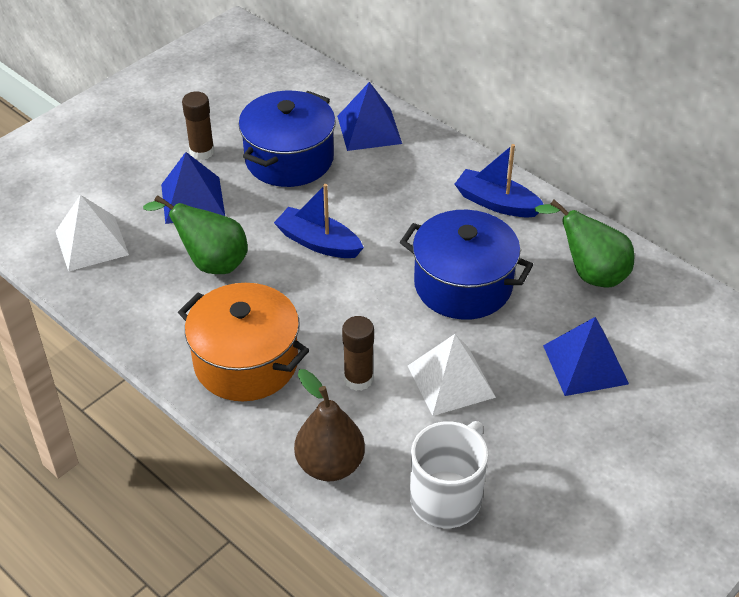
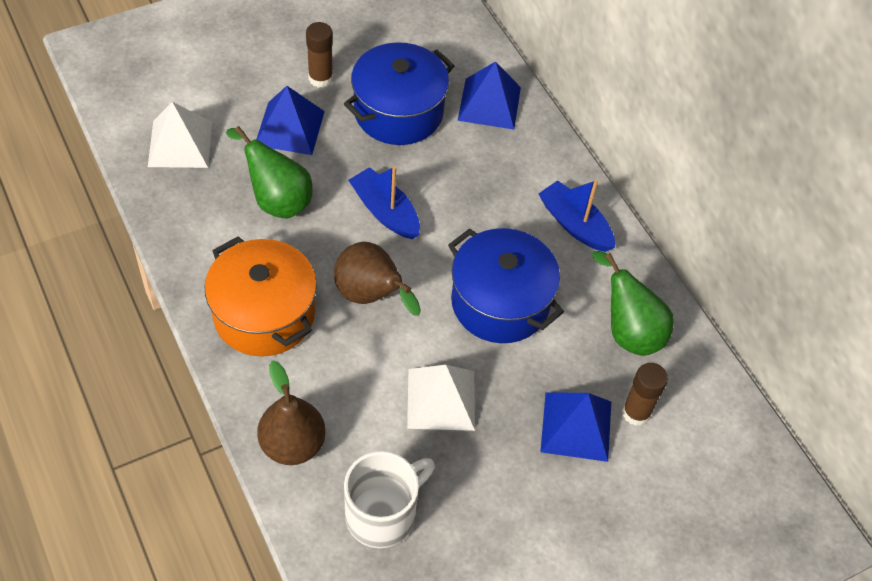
camera: 15 degrees right, 10 degrees up
brown glue stick [342,316,374,391] -> brown glue stick moved to [622,363,668,426]
none -> brown pear [334,242,421,316]

